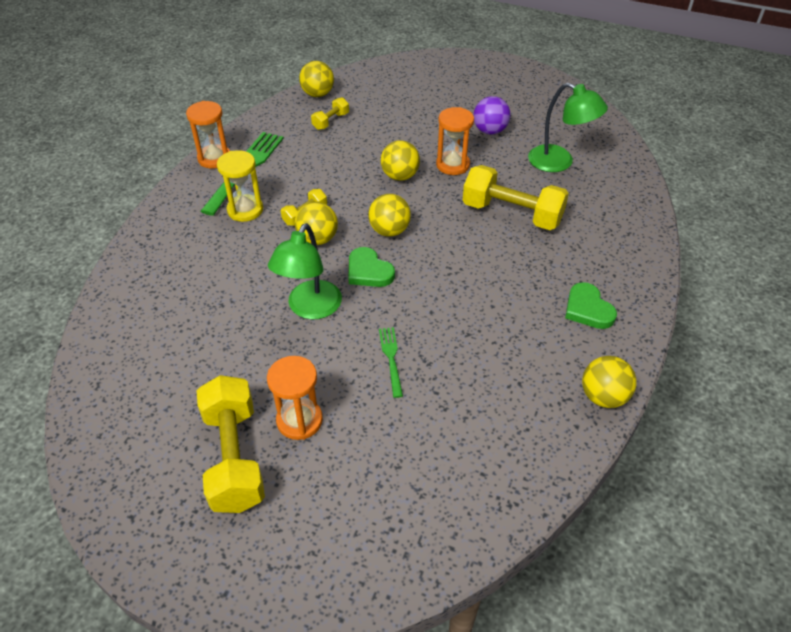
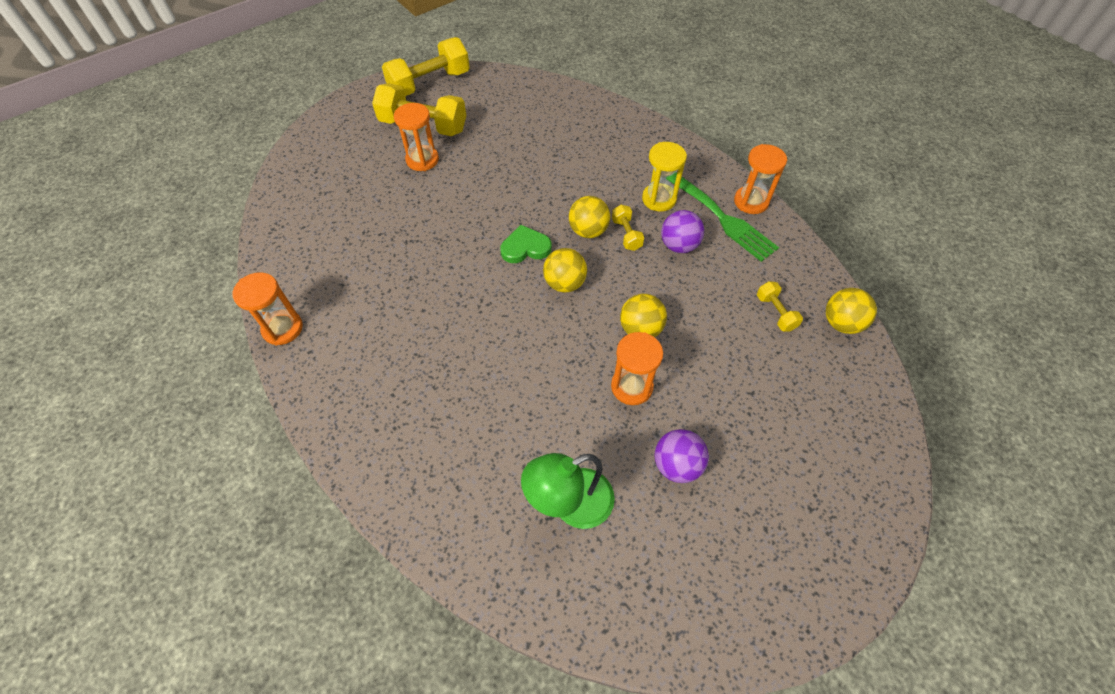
camera: 120 degrees right, 10 degrees up
green lamp [268,223,342,319] -> none
green fork [379,327,403,398] -> none
yellow dumbbell [463,165,569,230] -> yellow dumbbell moved to [382,37,470,96]
green heart [565,282,617,329] -> none
yellow ball [582,356,637,408] -> orange hourglass [232,272,303,345]
none -> purple ball [661,210,704,253]

